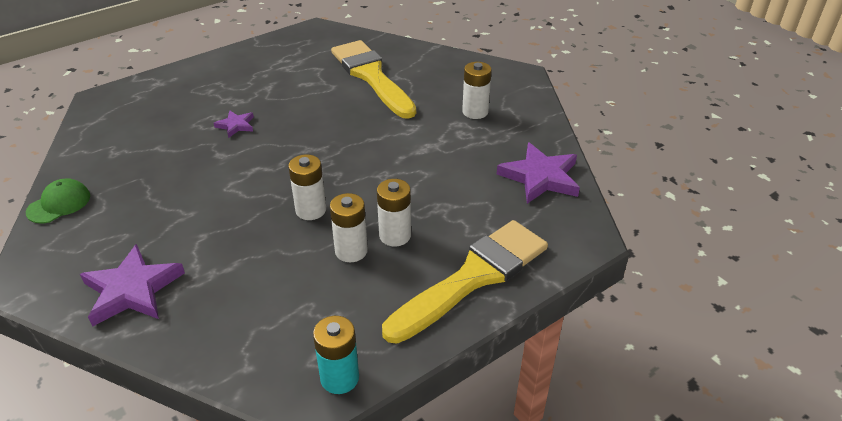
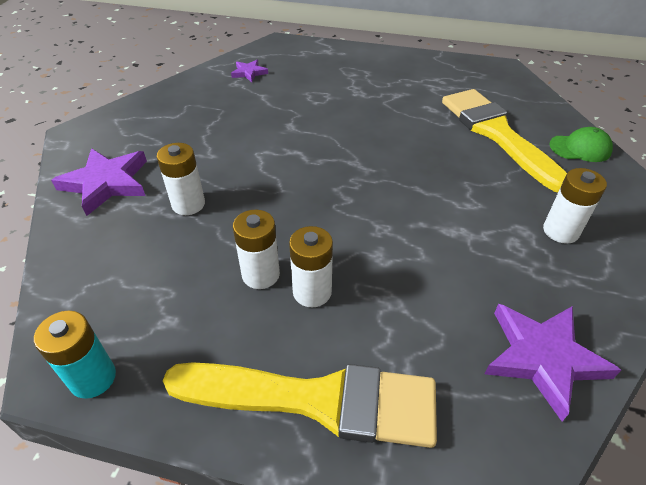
camera: 50 degrees right, 5 degrees up
green cap [26,178,90,223] -> green cap moved to [549,127,613,162]
purple star [214,110,254,138] -> purple star moved to [231,60,268,82]
white battery [288,154,326,220] -> white battery moved to [157,143,205,215]
yellow brush [331,40,416,119] -> yellow brush turned 45 degrees counterclockwise [442,89,567,192]

